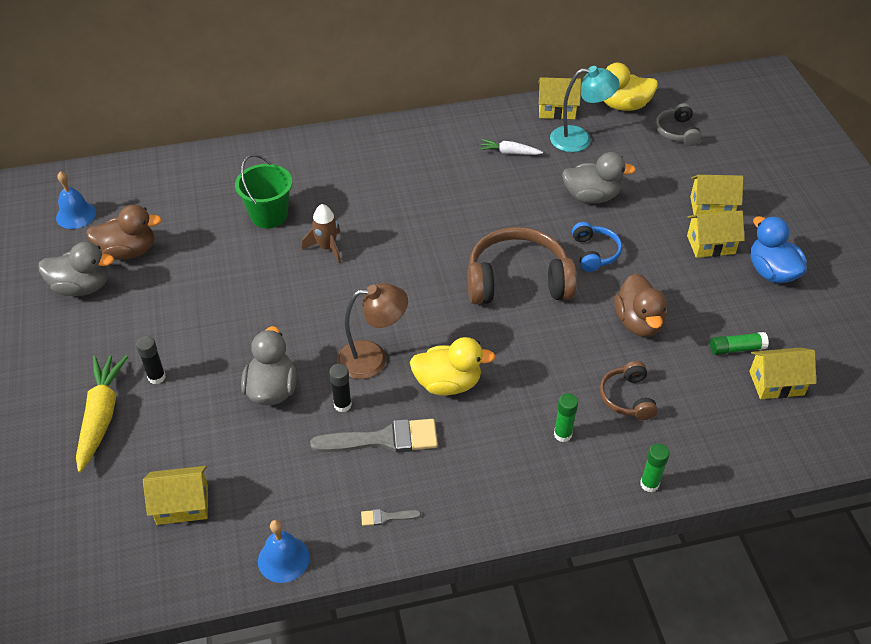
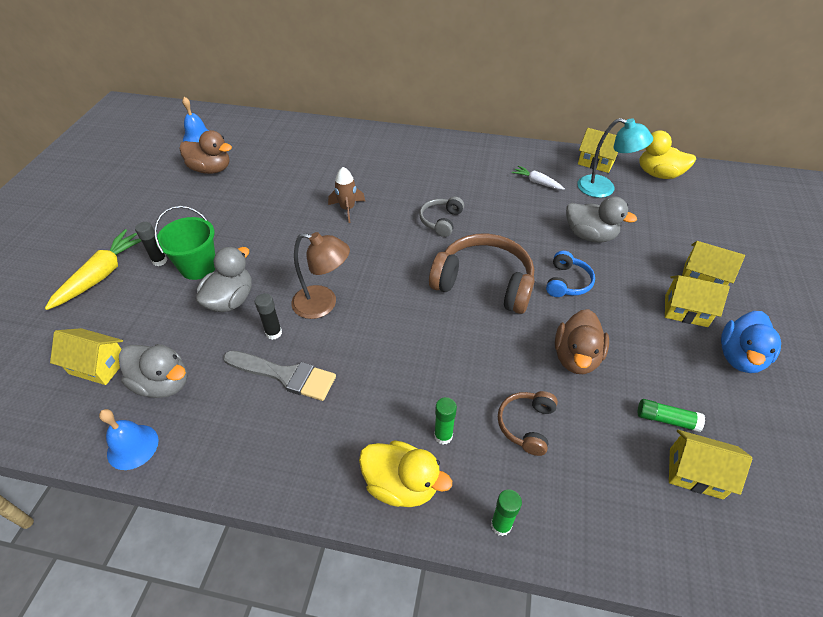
camera: 25 degrees right, 0 degrees up
grey duck [38,242,114,296] -> grey duck moved to [119,344,187,398]
green bucket [235,154,292,228] -> green bucket moved to [154,206,215,280]
grey brush [361,509,421,526] -> none
yellow duck [410,337,496,396] -> yellow duck moved to [359,440,452,507]
grey headphones [655,103,702,146] -> grey headphones moved to [419,197,464,237]
blue duck [751,216,807,283] -> blue duck turned 150 degrees counterclockwise [721,311,781,373]

